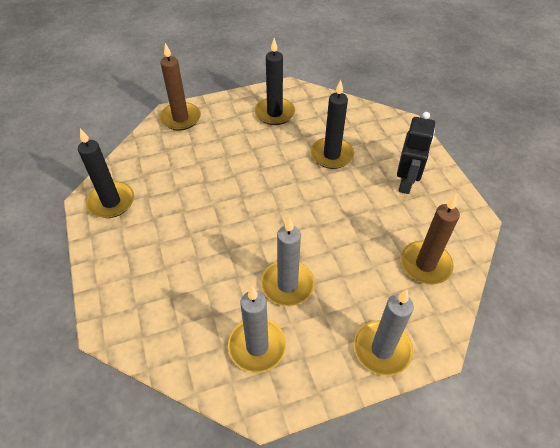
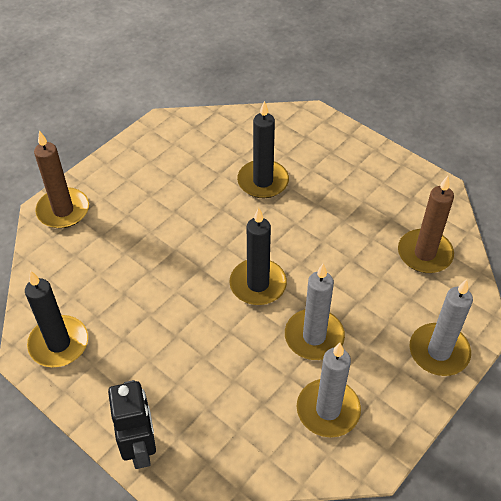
camera: 30 degrees left, 0 degrees up
black candle [255,38,295,125] -> black candle moved to [229,208,287,305]
black robot [397,112,435,194] -> black robot moved to [108,380,156,469]

